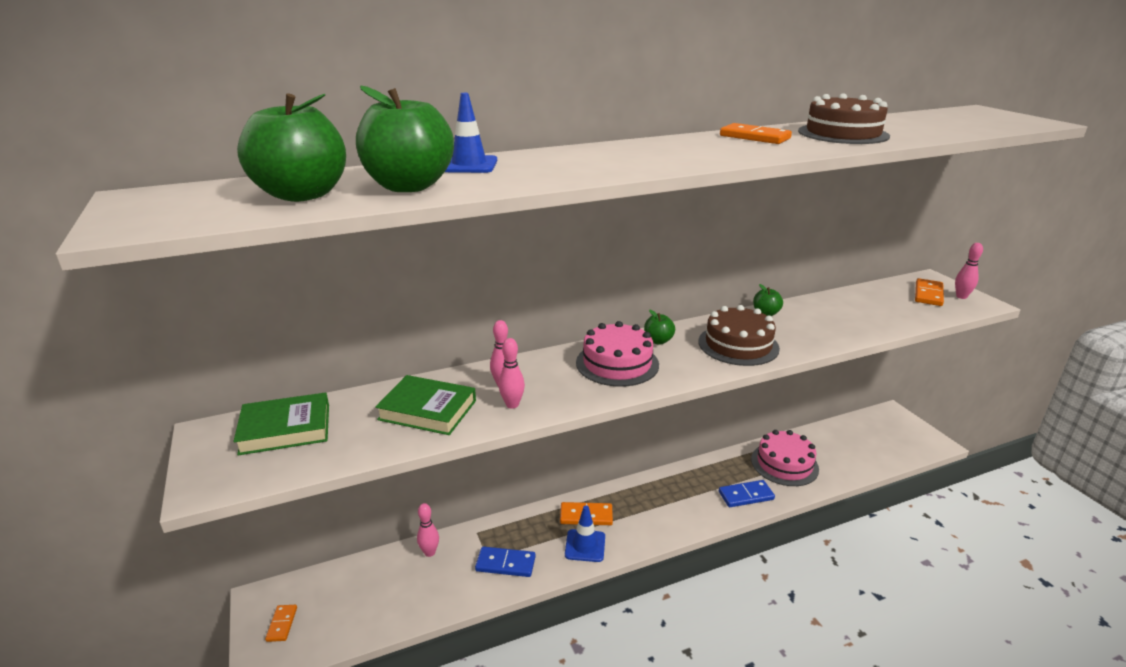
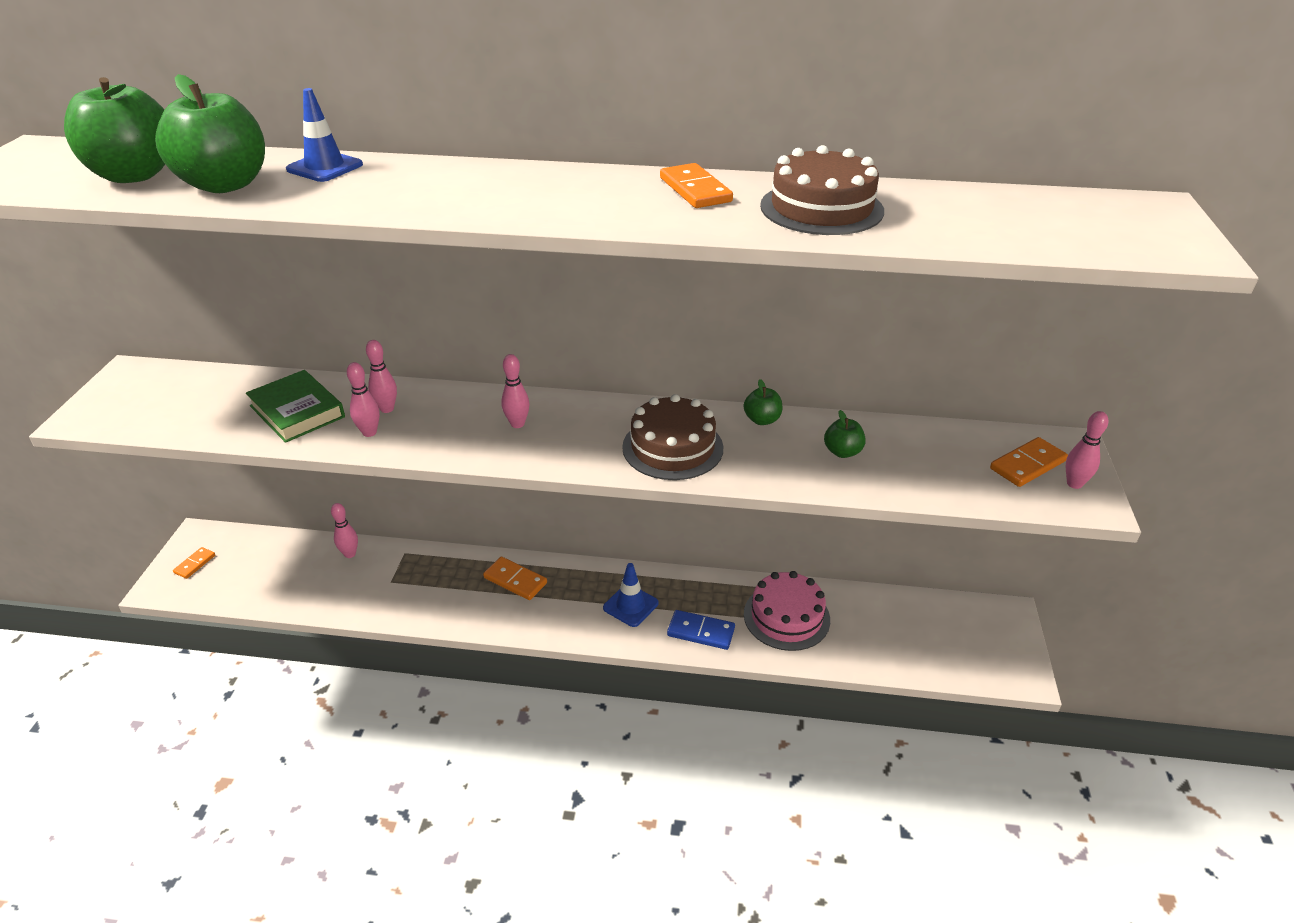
camera: 30 degrees right, 10 degrees up
green book [233,392,329,455] -> none
blue domino [475,546,536,577] -> none
blue traffic cone [565,506,605,562] -> blue traffic cone moved to [603,563,658,627]
pink cake [576,321,659,387] -> pink bowling pin [501,354,530,428]
green apple [644,310,675,345] -> green apple moved to [824,410,866,458]

